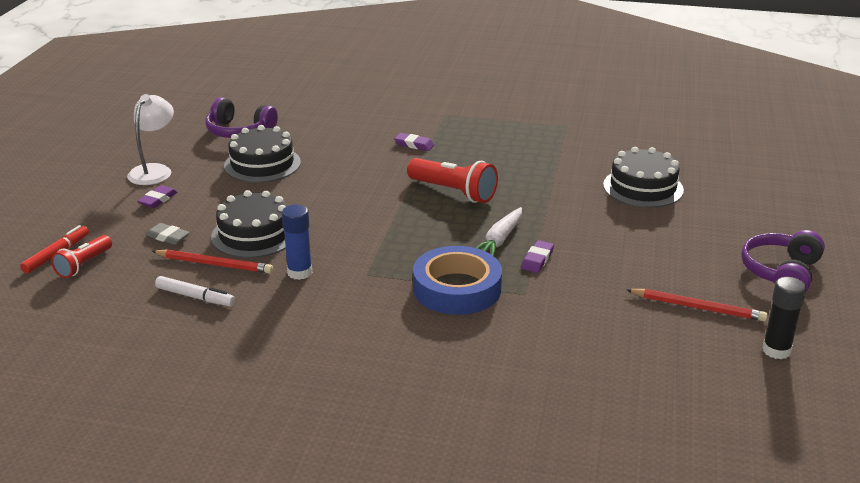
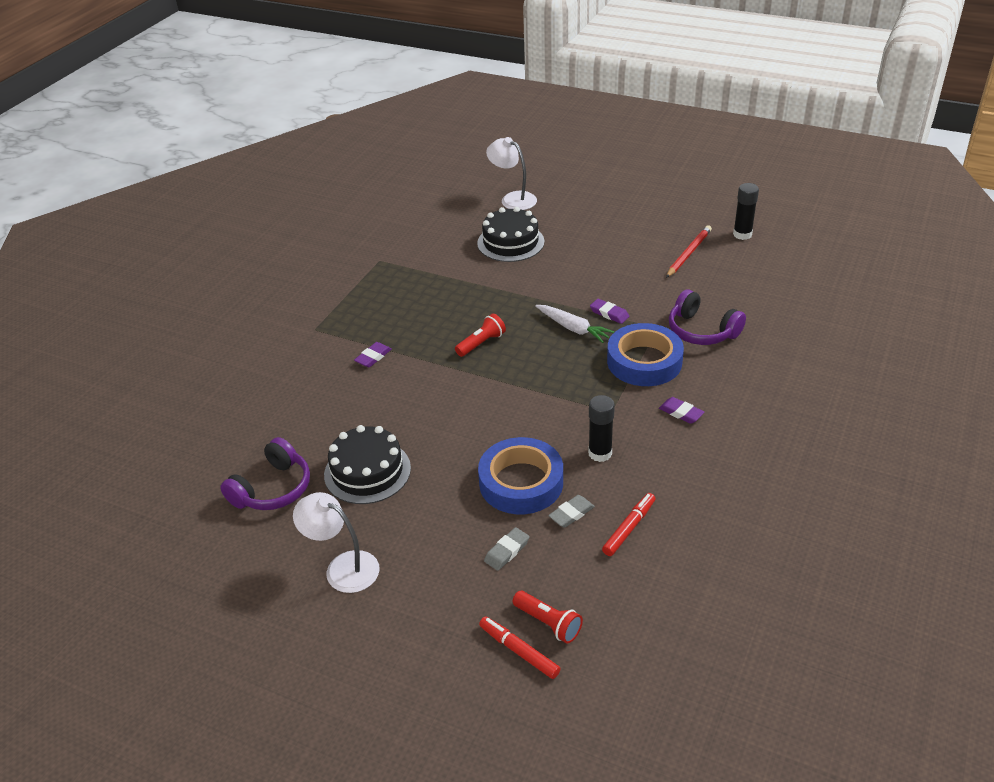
camera: 75 degrees left, 10 degrees up
purple eraser [137,185,177,208] -> purple eraser moved to [659,397,705,424]
red pencil [152,249,273,274] -> grey eraser [548,495,595,528]
white marker [155,276,235,306] -> red marker [602,493,655,556]
black cake [211,190,287,258] -> blue tape [478,437,563,514]
blue glue stick [282,205,312,280] -> black glue stick [588,395,615,462]
red flashlight [407,158,498,203] -> red flashlight [455,313,506,357], size x0.62
purple headphones [741,230,825,291] -> purple headphones moved to [669,289,746,345]
none -> white lamp [486,137,537,210]

